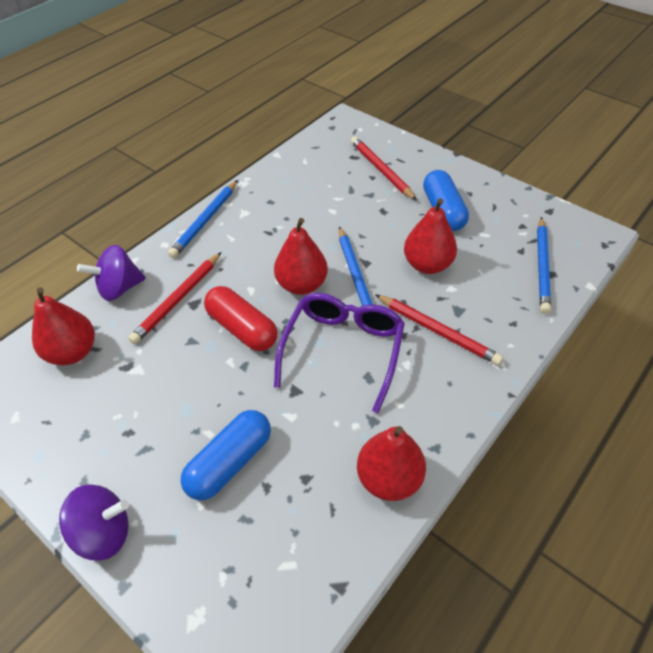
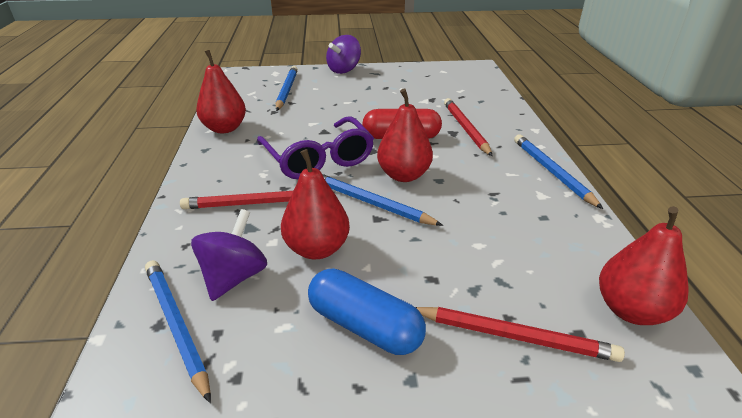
camera: 135 degrees right, 15 degrees down
red pear [32,288,95,365] -> red pear moved to [599,206,689,325]
purple spinning top [77,245,146,301] -> purple spinning top moved to [191,209,267,301]
blue capsule [181,410,271,500] -> none
none -> blue pencil [276,66,298,111]

